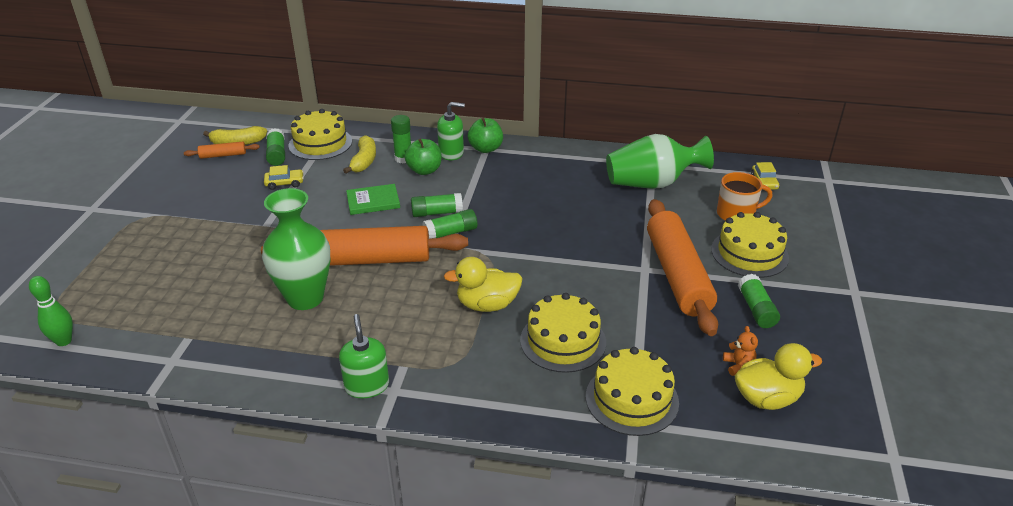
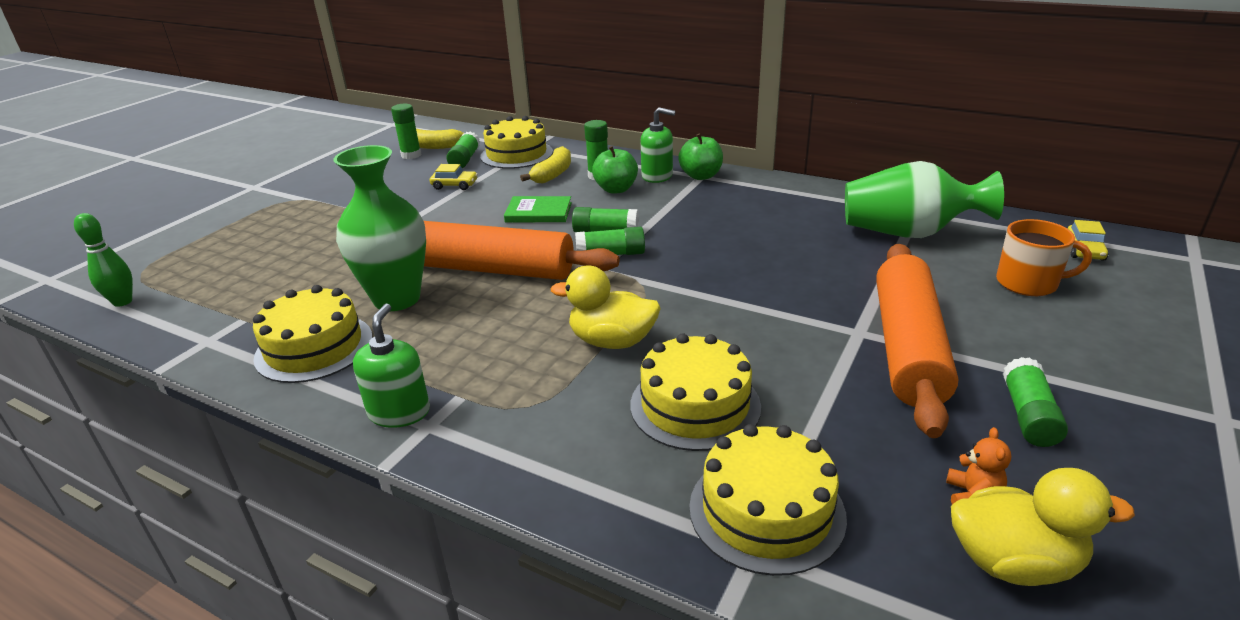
camera: 20 degrees right, 5 degrees down
orange rolling pin [184,142,260,159] -> green glue stick [391,104,421,159]
yellow cake [711,212,789,278] -> yellow cake moved to [253,285,372,383]

